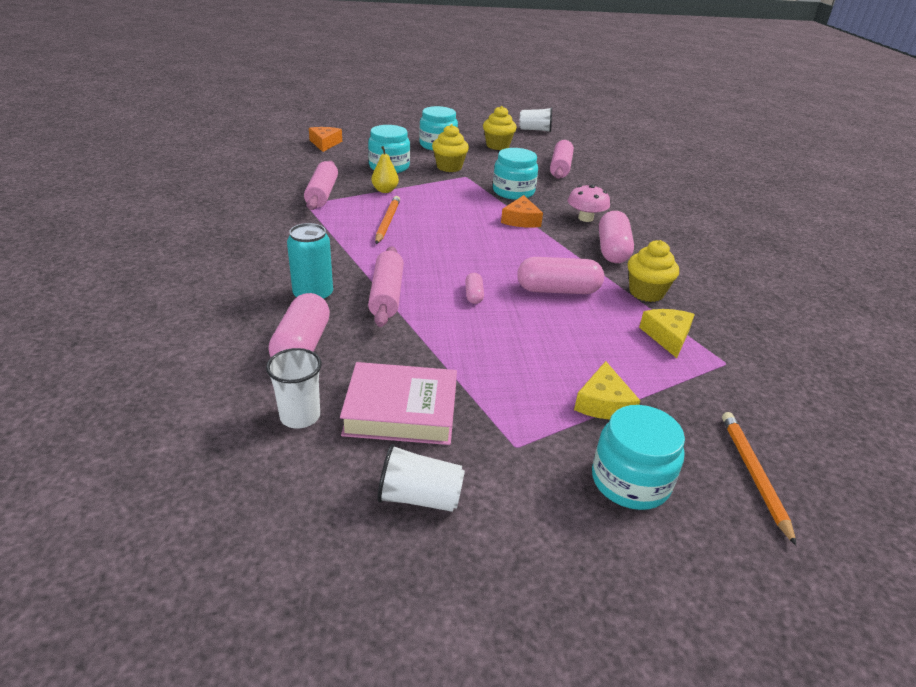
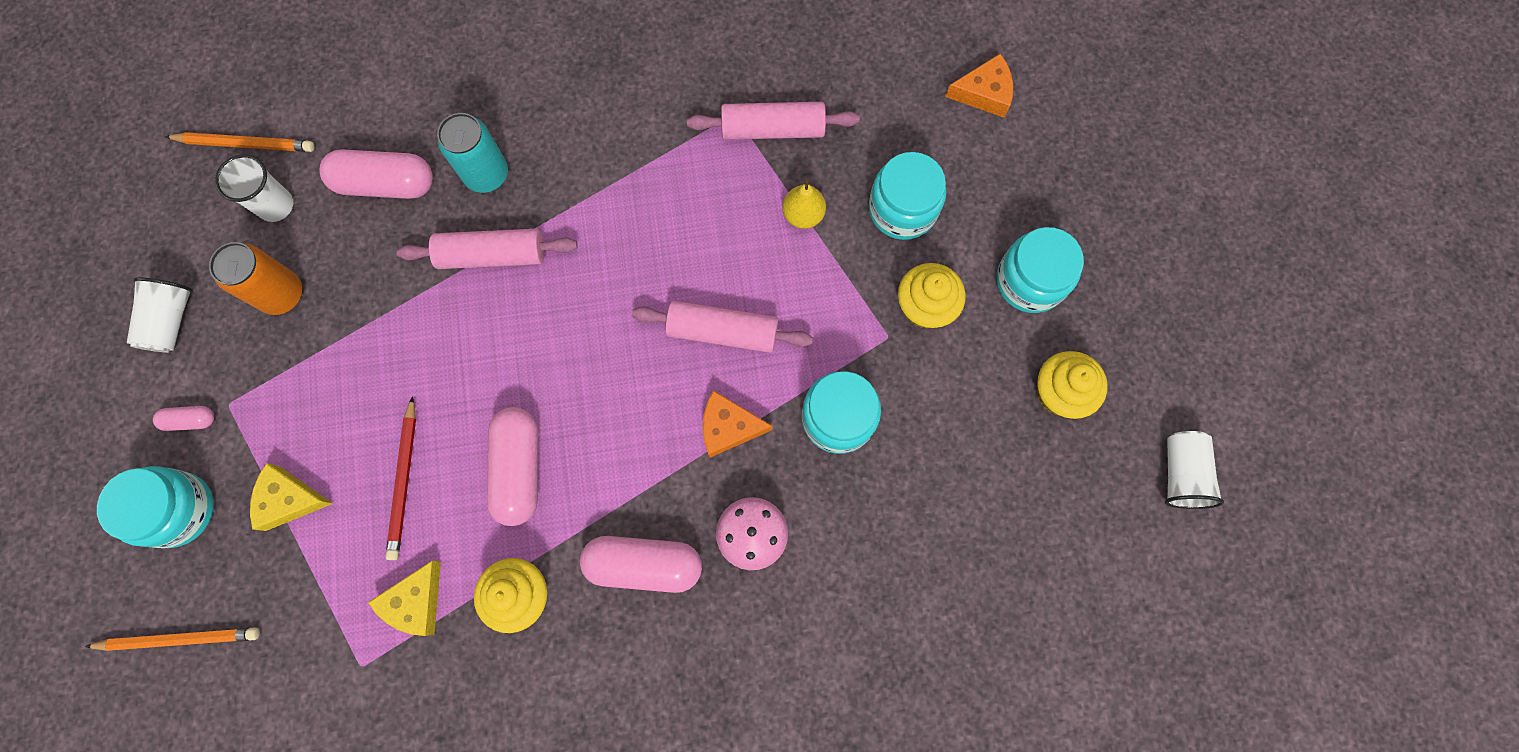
camera: 90 degrees right, 40 degrees up
pink book [340,362,457,445] -> orange can [209,242,302,315]
orange pencil [375,196,400,244] -> orange pencil moved to [165,132,315,152]
pink capsule [465,273,484,304] -> pink capsule moved to [153,406,214,431]
pink rolling pin [550,140,574,179] -> pink rolling pin moved to [632,301,813,353]
yellow cheese [639,309,695,358] -> yellow cheese turned 120 degrees clockwise [368,561,441,636]
none -> red pencil [386,396,416,560]

